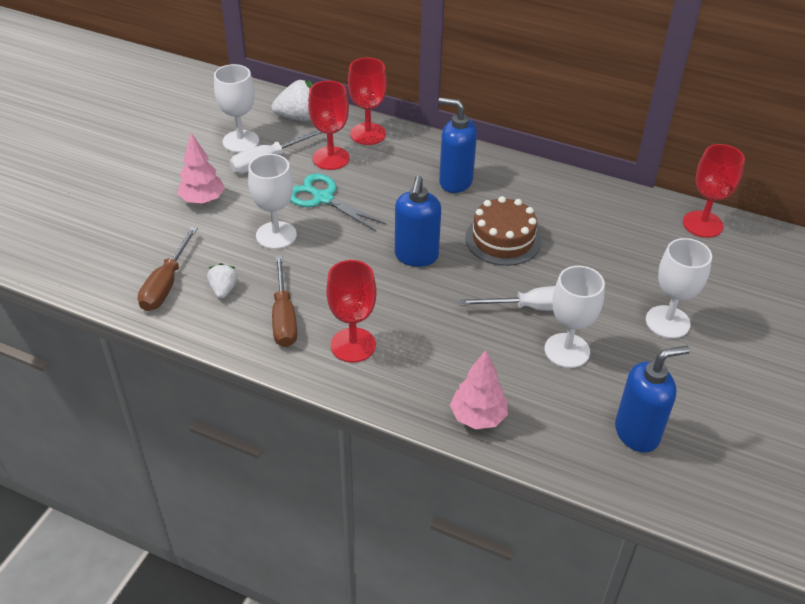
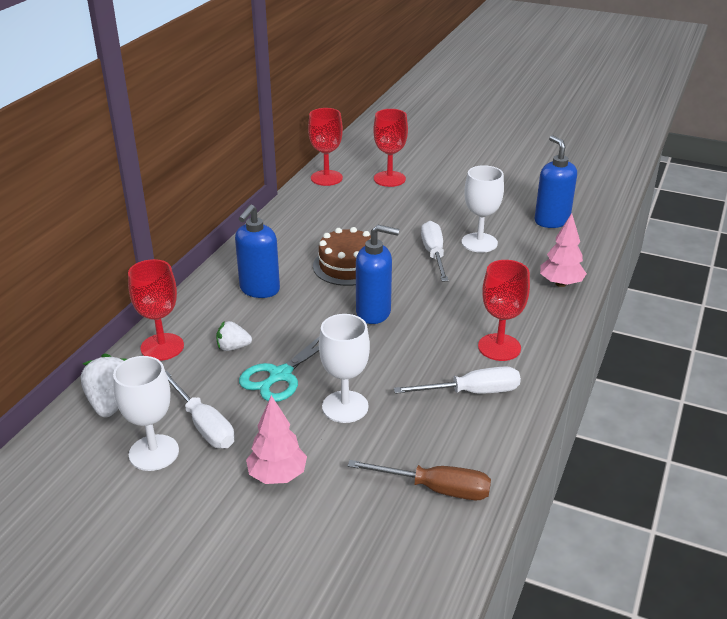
camera: 90 degrees left, 10 degrees down
white strawberry [207,263,238,299] -> white strawberry moved to [216,321,252,351]
brown screwdriver [272,256,297,347] -> white screwdriver [394,366,521,394]
red goblet [308,81,350,170] -> red goblet moved to [373,109,408,187]
white goblet [646,238,712,339] -> none

